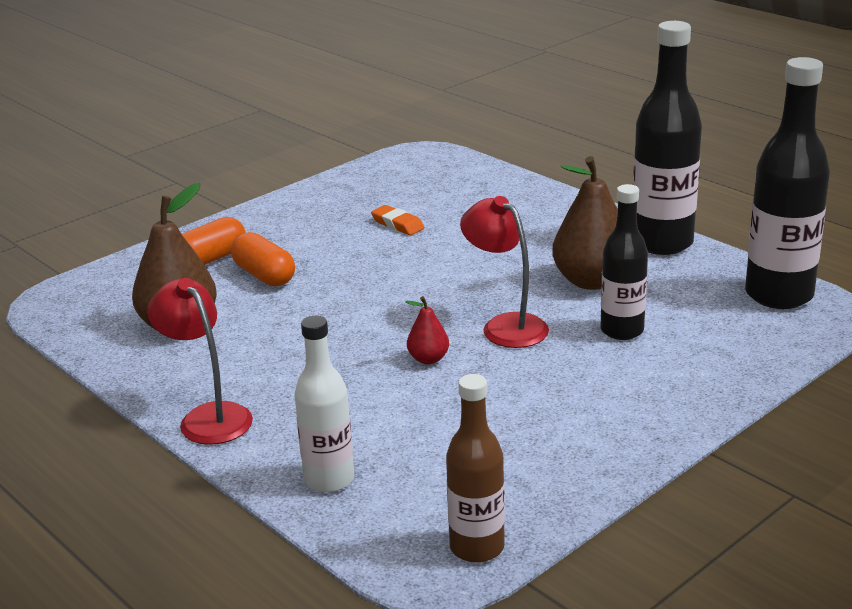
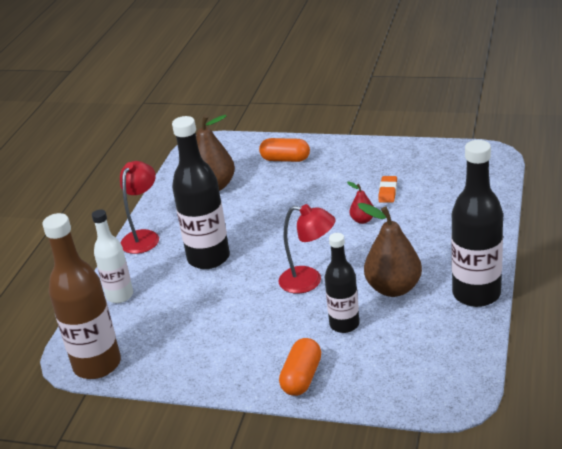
camera: 60 degrees right, 5 degrees up
orange capsule [231,232,295,286] -> orange capsule moved to [279,338,321,396]
red pear [405,296,449,364] -> red pear moved to [347,182,374,224]
brown bottle [446,374,505,563] -> brown bottle [42,213,121,379], size x1.61
red lamp [460,196,549,348] -> red lamp turned 90 degrees clockwise [278,204,336,294]
black bottle [745,57,830,309] -> black bottle moved to [172,116,230,269]

